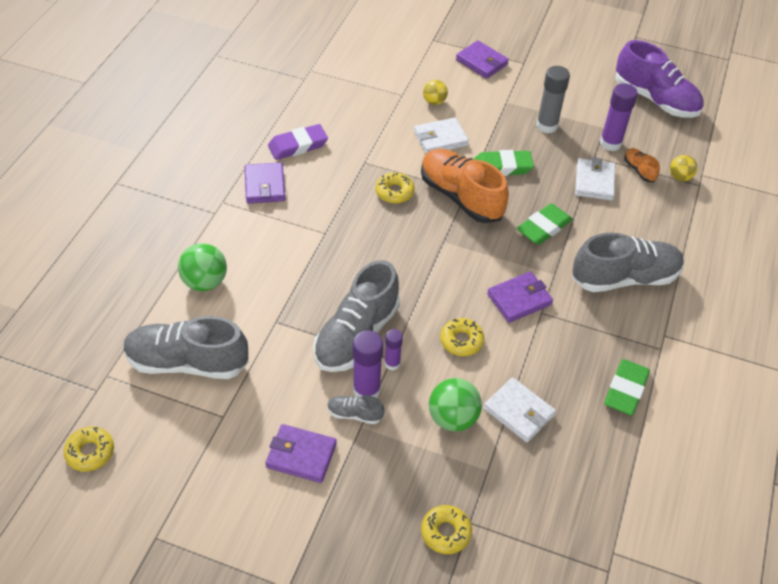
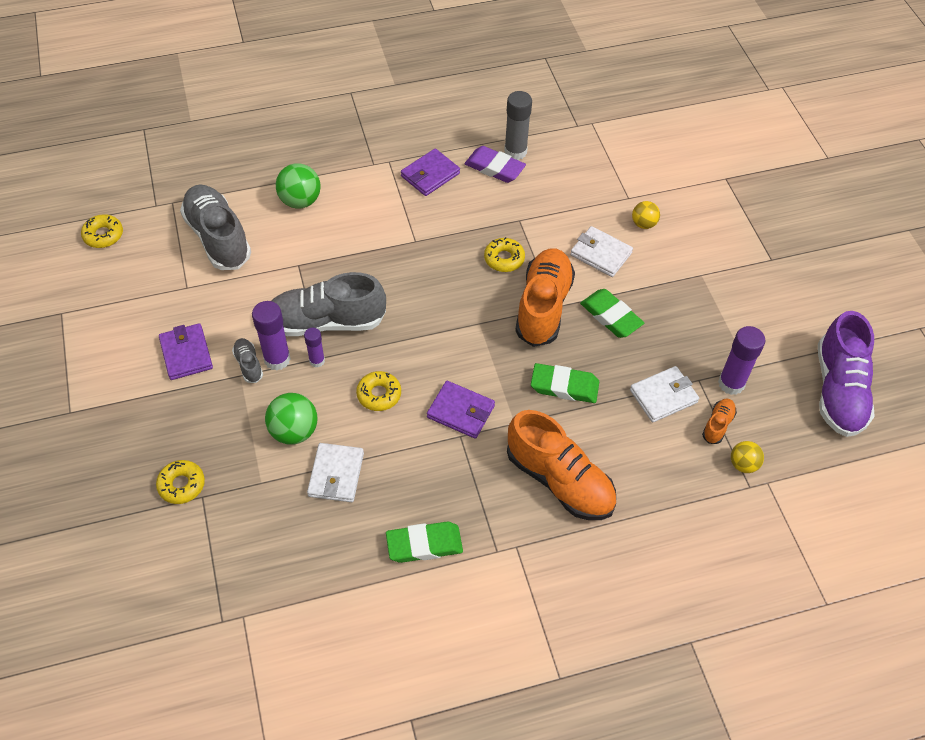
camera: 55 degrees right, 5 degrees up
purple wallet [456,40,509,79] -> none
grey glue stick [536,66,570,133] -> grey glue stick moved to [504,91,532,160]
grey shoe [572,233,684,292] -> orange shoe [507,410,616,520]

